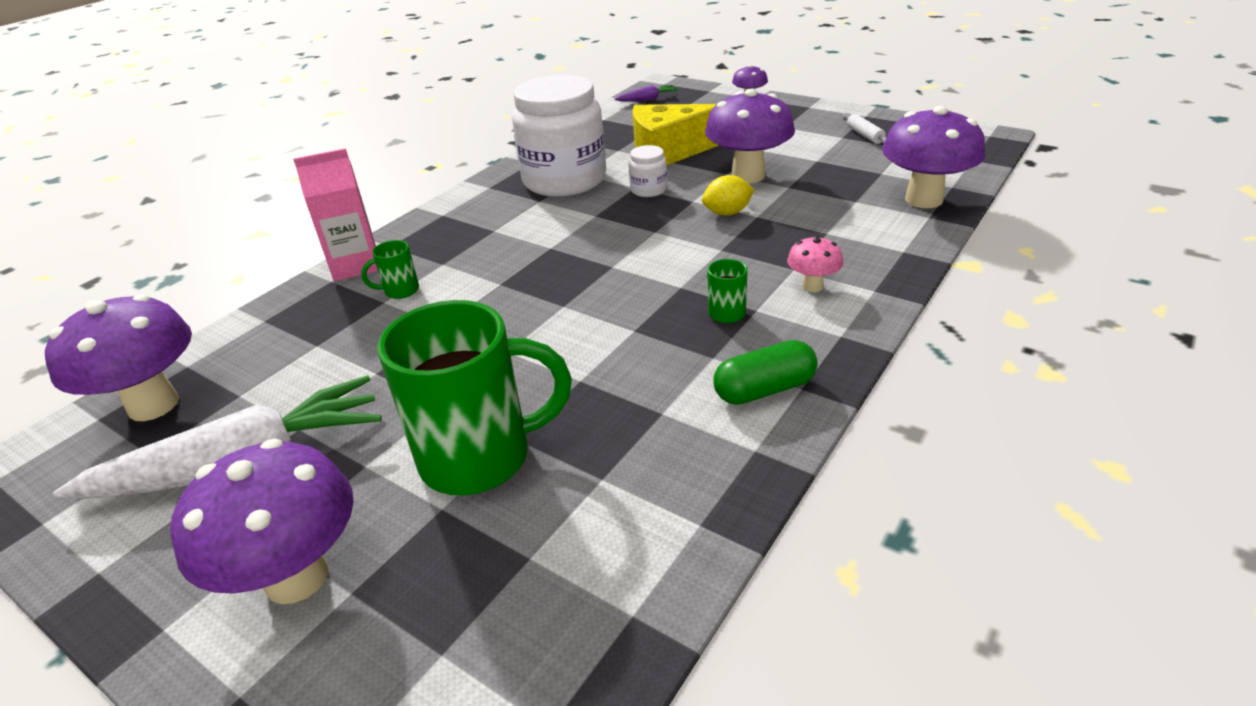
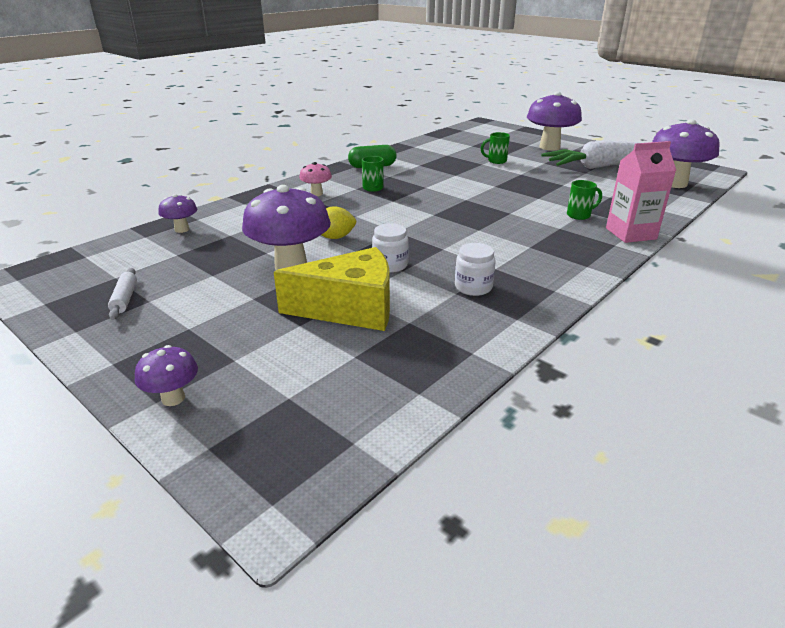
camera: 175 degrees left, 5 degrees down
green mug [377,300,572,495] -> green mug [481,132,510,164], size x0.42
white jar [512,75,606,197] -> white jar [455,243,496,296], size x0.42
purple carrot [615,85,678,102] -> none
purple mushroom [882,106,985,208] -> purple mushroom [158,194,197,233], size x0.49

